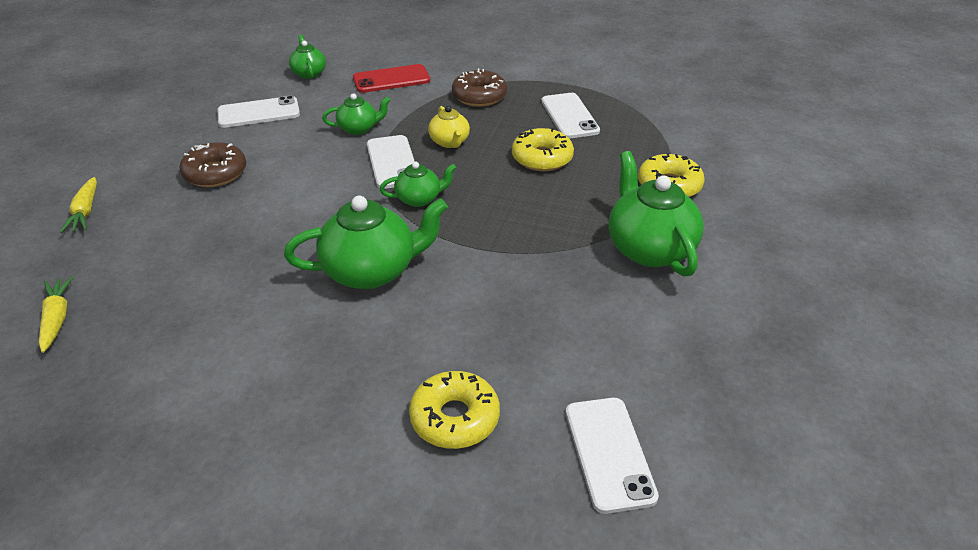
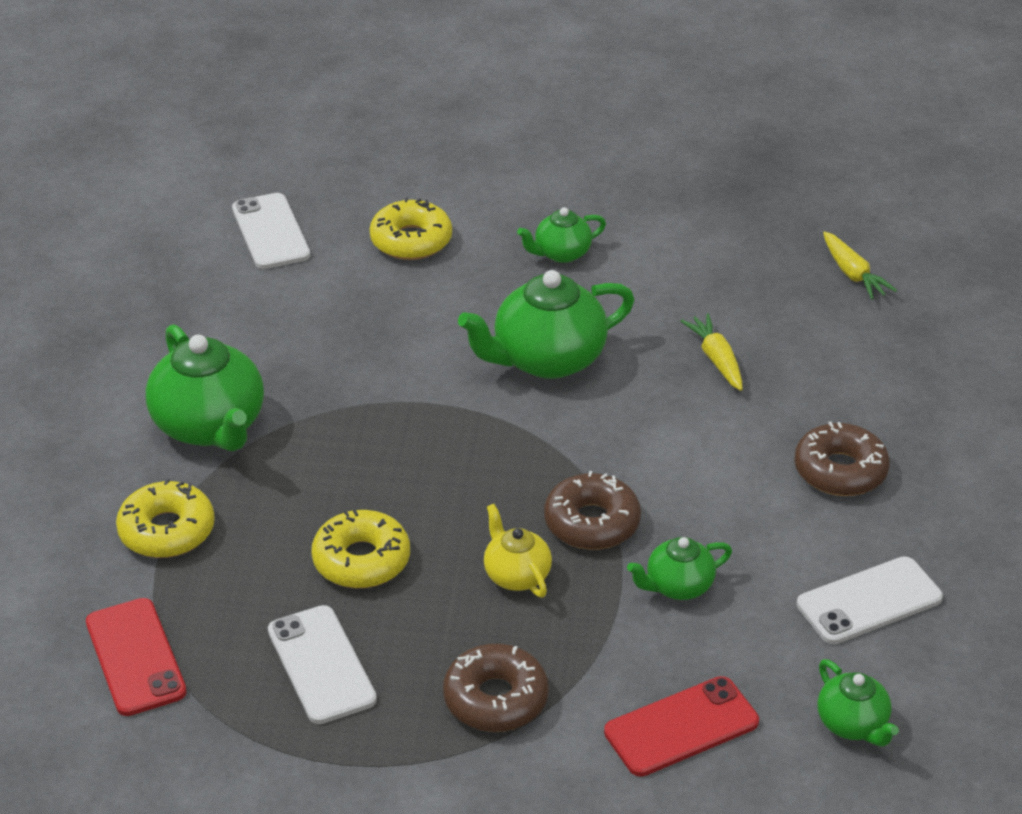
camera: 170 degrees right, 0 degrees up
yellow carrot [60,177,97,233] -> yellow carrot moved to [680,313,743,391]
white phone [367,135,415,189] -> brown donut [544,471,641,550]
green teapot [380,162,456,207] -> green teapot moved to [517,207,606,263]
none -> red phone [86,598,187,716]

